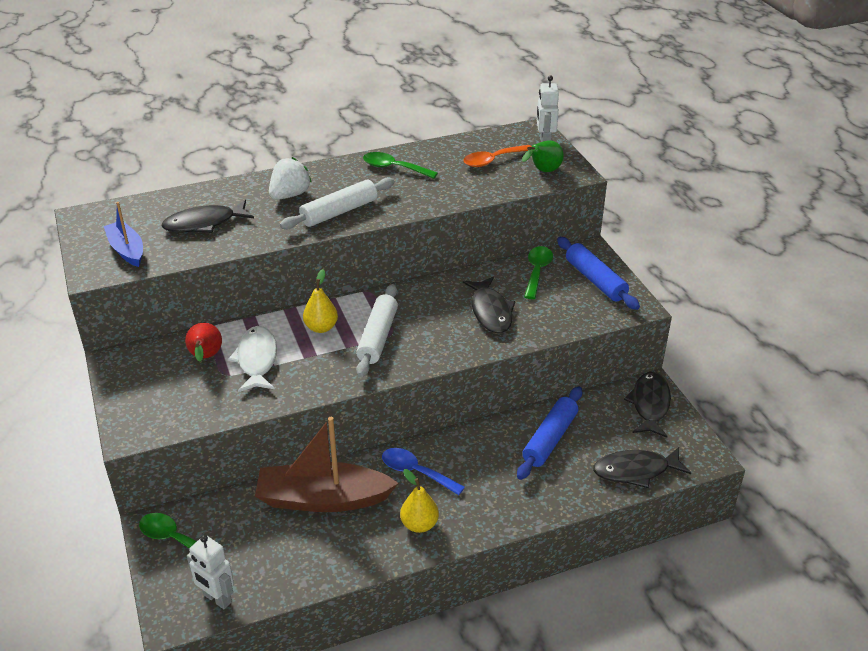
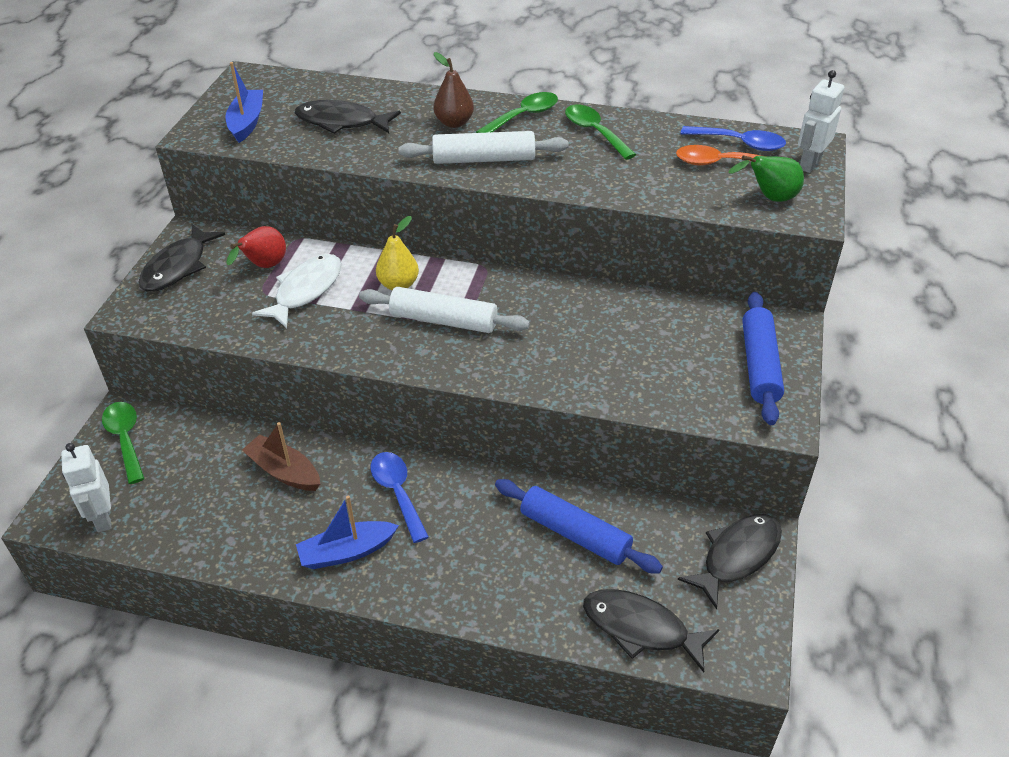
camera: 35 degrees right, 5 degrees up
brown boat [255,417,398,512] -> brown boat [242,422,320,491], size x0.57
white strawberry [269,157,312,200] -> brown pear [433,52,474,128]
white rolling pin [356,284,398,377] -> white rolling pin turned 60 degrees clockwise [359,287,530,333]
yellow pear [400,469,439,533] -> blue boat [296,496,399,569]
black fish [463,277,516,333] -> black fish moved to [139,224,225,292]
blue rolling pin [517,387,582,480] -> blue rolling pin turned 60 degrees clockwise [495,479,663,574]
green spoon [524,246,553,299] -> green spoon moved to [476,92,558,133]
none -> blue spoon [681,126,786,151]

